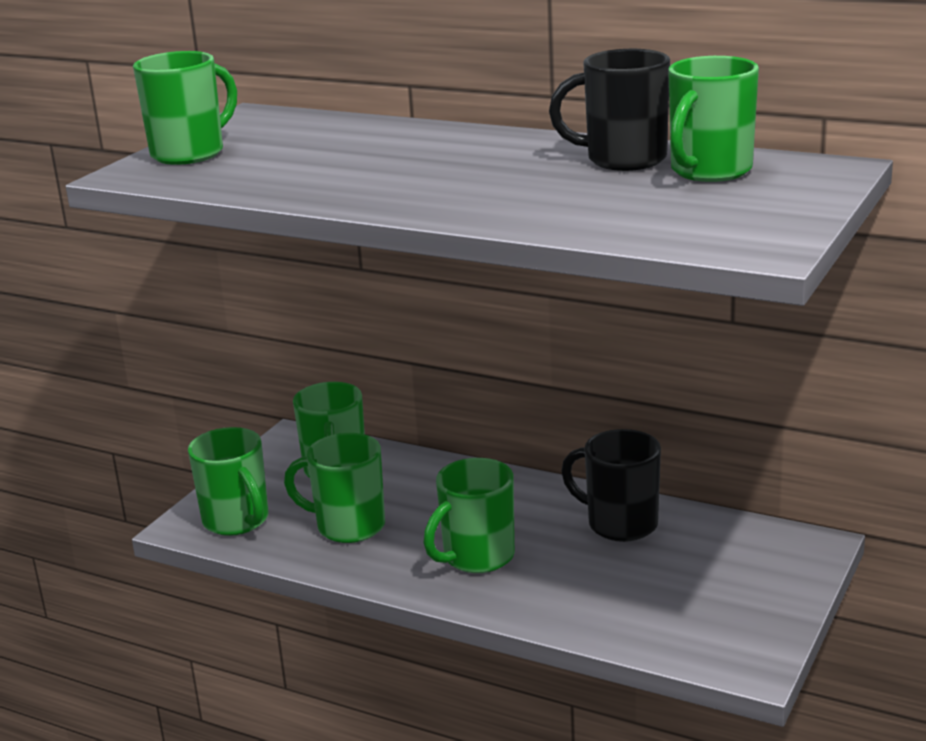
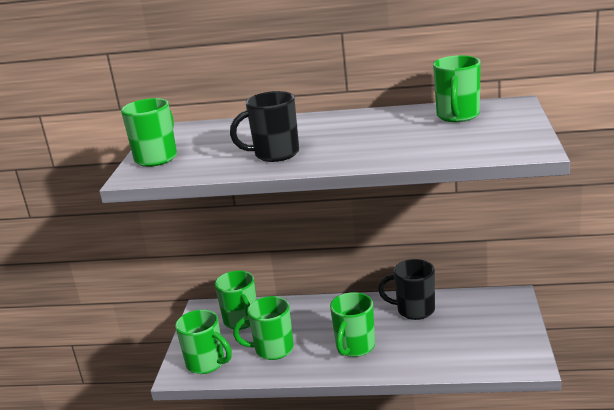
camera: 20 degrees left, 0 degrees up
black mug [549,49,670,171] -> black mug moved to [230,91,299,162]

